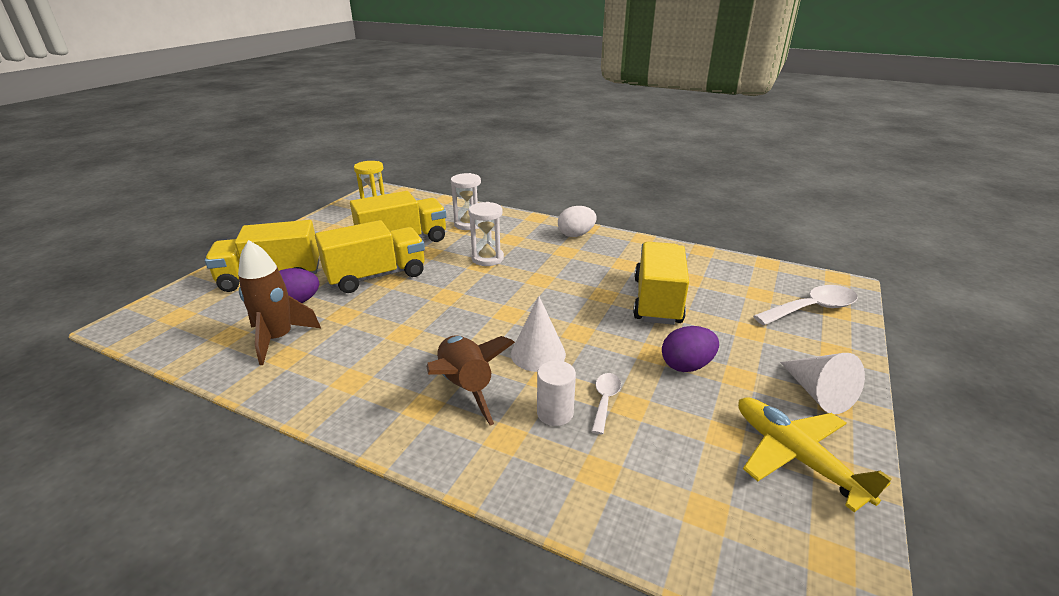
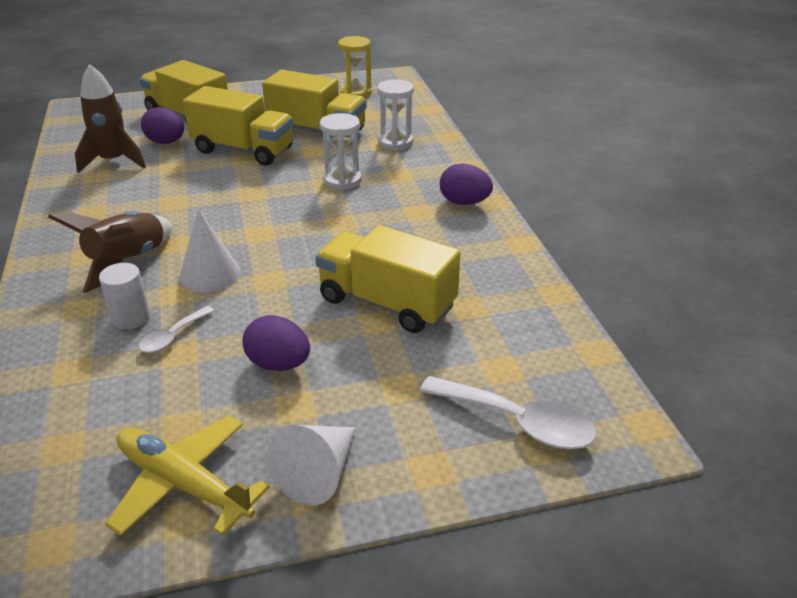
camera: 50 degrees right, 5 degrees up
white egg [558,206,597,237] -> purple egg [440,164,493,205]
white spoon [591,373,621,434] -> white spoon turned 150 degrees clockwise [139,306,214,353]
yellow truck [633,242,689,325] -> yellow truck turned 120 degrees counterclockwise [315,225,461,333]
yellow plane [738,397,892,512] -> yellow plane turned 75 degrees counterclockwise [105,416,270,536]

